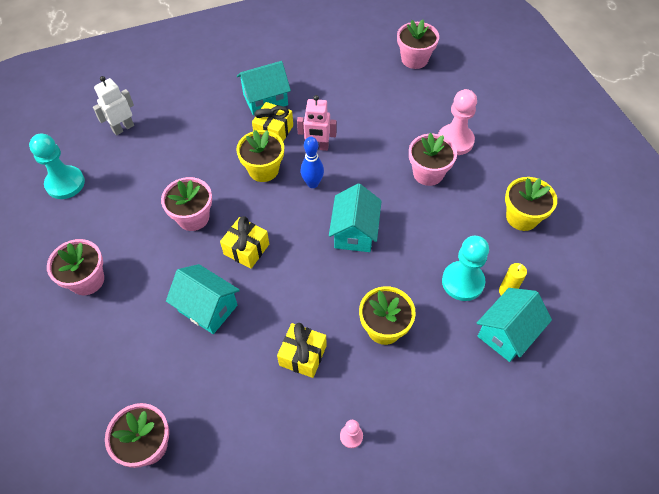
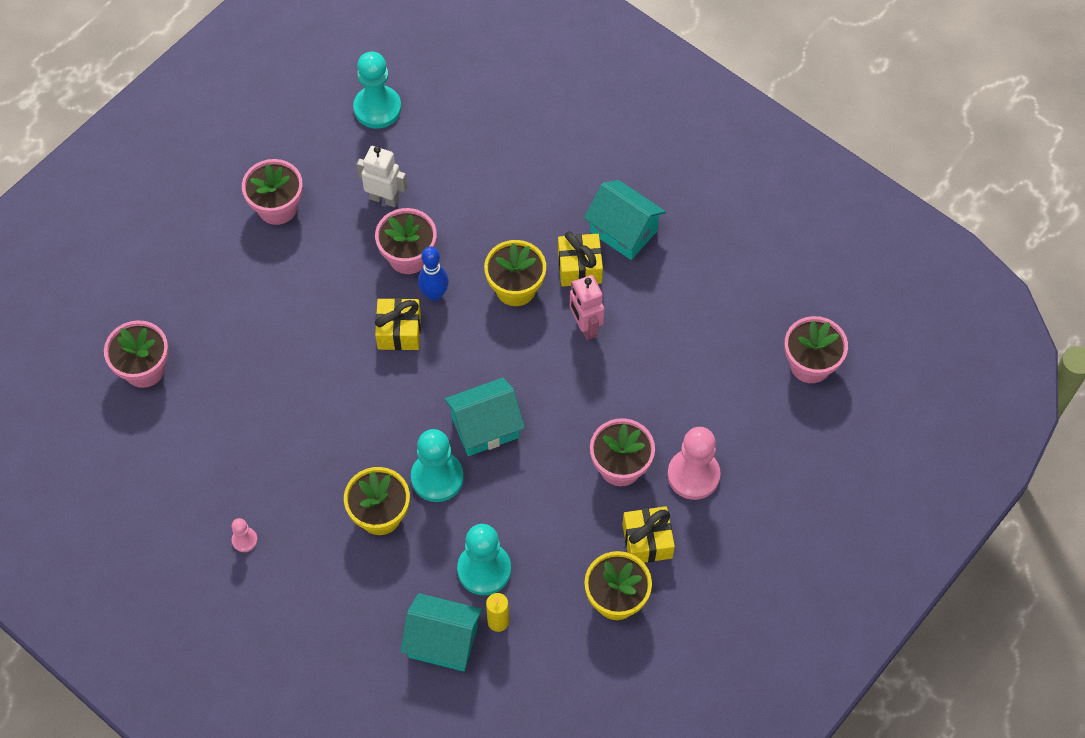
camera: 60 degrees right, 5 degrees up
white robot [93,76,134,135] -> white robot moved to [357,146,407,207]
turquoise house [166,264,240,334] -> none
yellow gift [277,323,327,378] -> yellow gift moved to [623,506,675,563]
blue bowling pin [301,137,324,188] -> blue bowling pin moved to [418,246,449,301]
none -> turquoise pawn [411,429,464,502]

